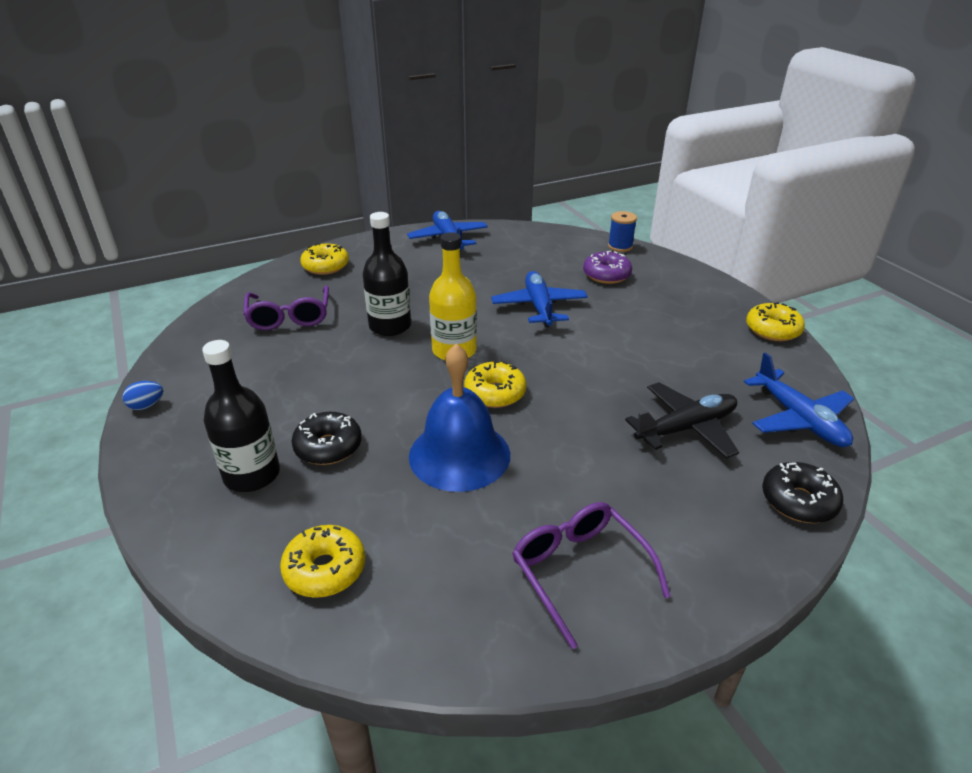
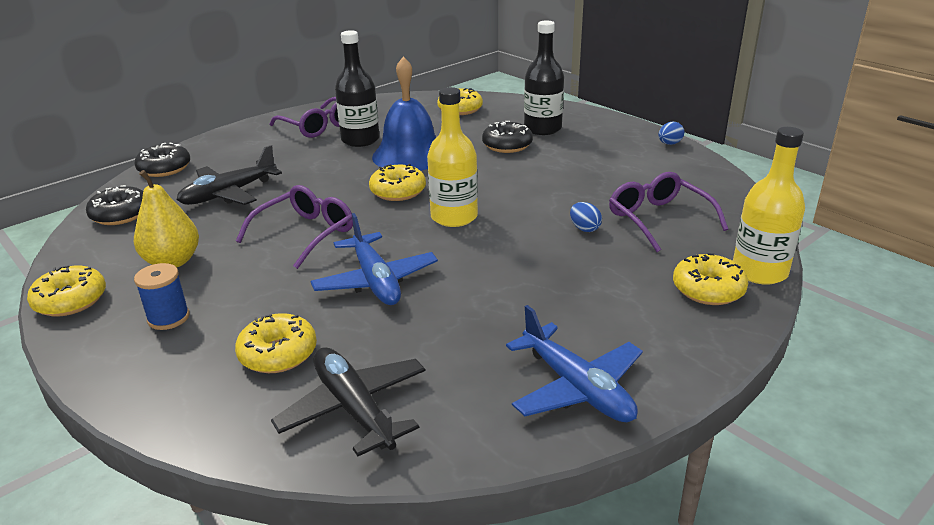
camera: 165 degrees right, 5 degrees down
black bottle [363,212,411,336] -> black bottle moved to [335,30,380,147]
purple donut [583,251,632,284] -> yellow donut [235,313,317,373]
blue spool [608,211,637,252] -> blue spool moved to [134,263,190,330]
blue plane [744,352,854,447] -> black donut [86,185,143,225]
none -> yellow pear [134,170,199,267]
none -> purple glasses [236,185,353,269]
none -> black plane [271,347,425,456]
none -> blue egg [570,202,602,232]
none -> yellow bottle [733,127,805,285]

